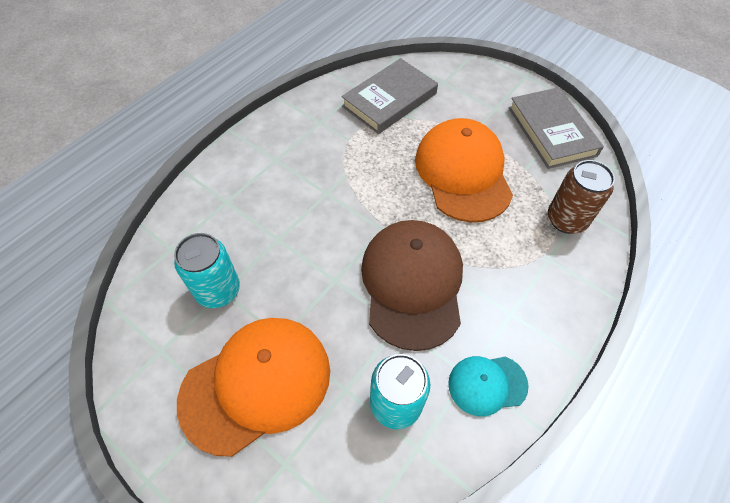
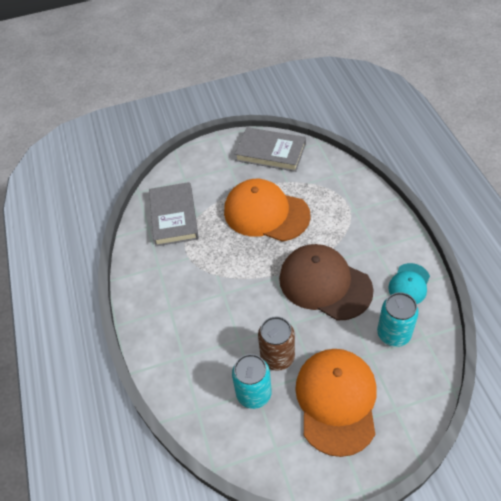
camera: 50 degrees left, 5 degrees down
brown can [548,160,615,234] -> brown can moved to [258,317,295,371]

